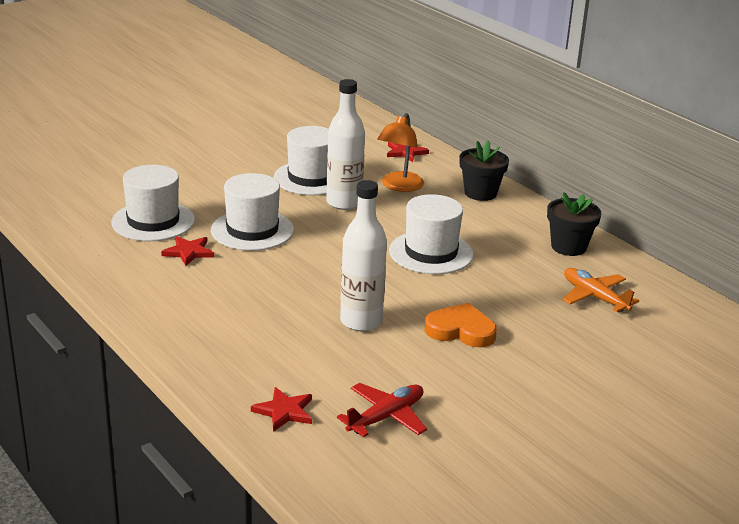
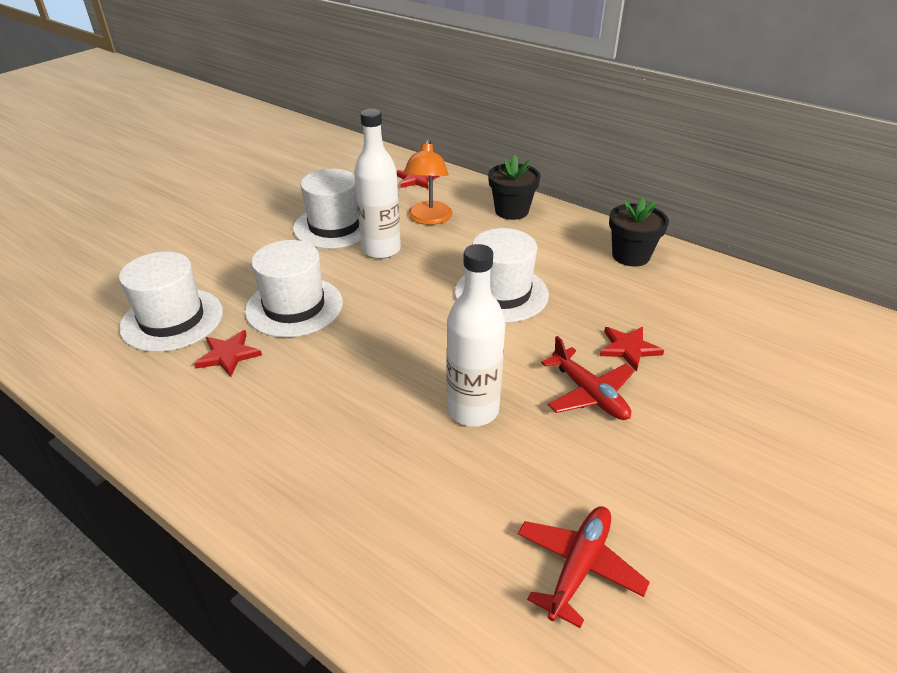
camera: 15 degrees left, 10 degrees up
red star [251,387,312,432] -> red star moved to [600,327,664,371]
orange heart [425,303,497,347] -> red plane [541,336,634,420]
orange plane [562,268,639,313] -> none

